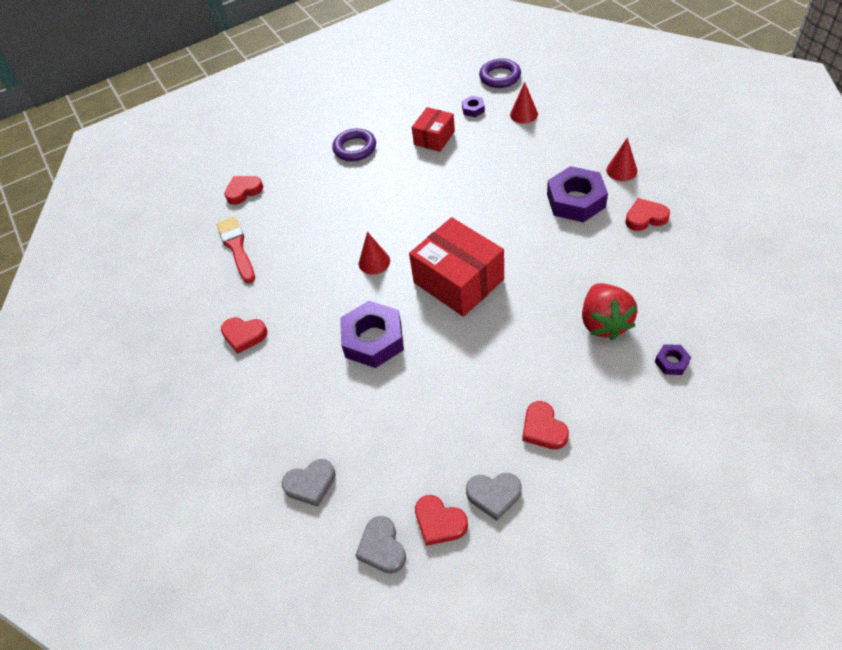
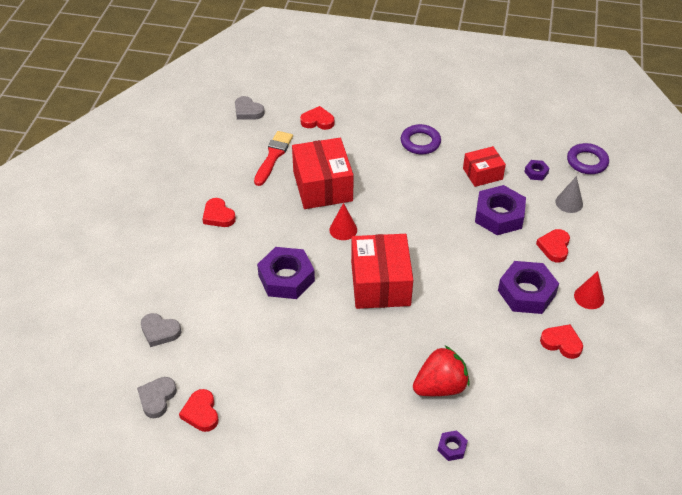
camera: 35 degrees right, 5 degrees down
grey heart [466,473,522,521] -> grey heart moved to [235,96,265,120]
red cone [510,82,538,124] -> grey cone [555,176,583,213]
red heart [522,401,569,449] -> red heart moved to [536,229,570,263]
red strawberry [582,283,637,340] -> red strawberry turned 150 degrees counterclockwise [413,346,470,396]
none -> red box [292,138,354,209]
none -> purple nut [475,185,526,235]

